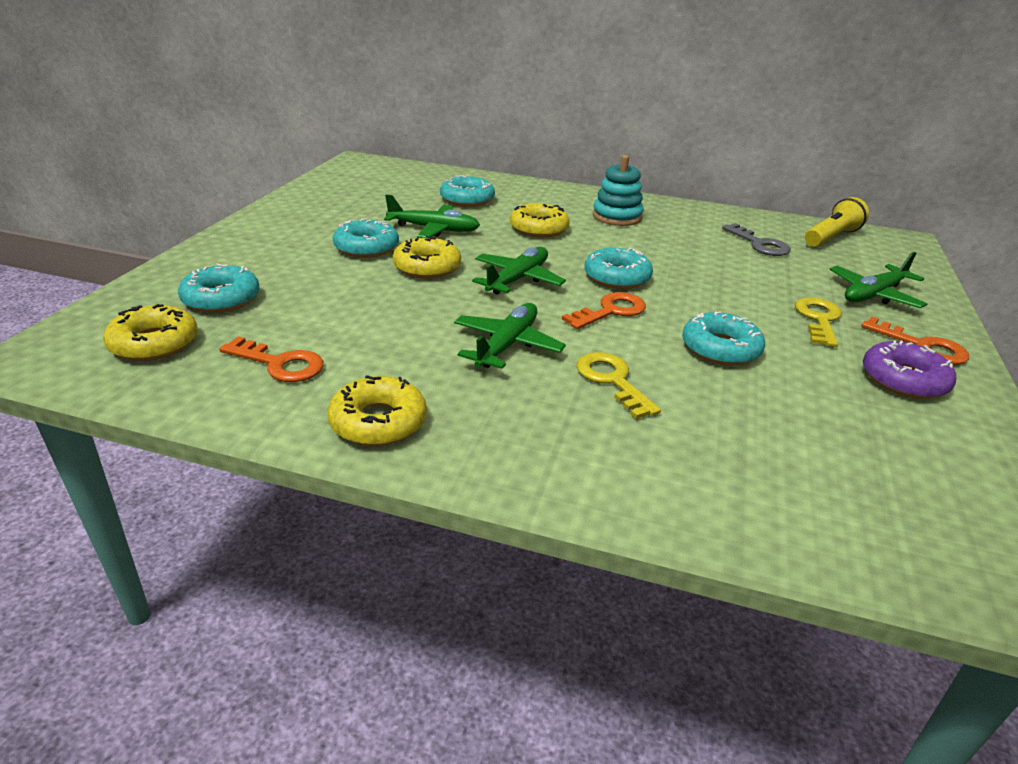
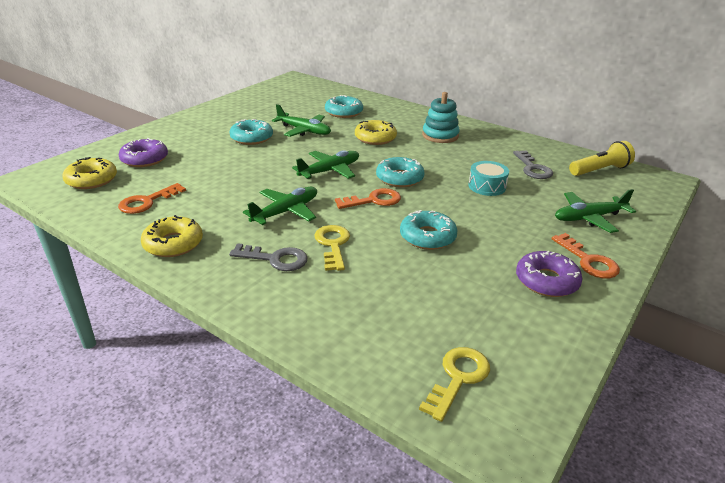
camera: 20 degrees right, 0 degrees up
turquoise donut [178,263,260,313] -> purple donut [119,138,168,167]
orange key [219,336,324,382] -> orange key turned 90 degrees clockwise [118,183,186,214]
yellow donut [393,236,461,279] -> none
yellow key [795,297,842,347] -> yellow key moved to [419,347,490,422]
none -> grey key [229,243,308,271]
none -> turquoise drum [468,161,509,196]

